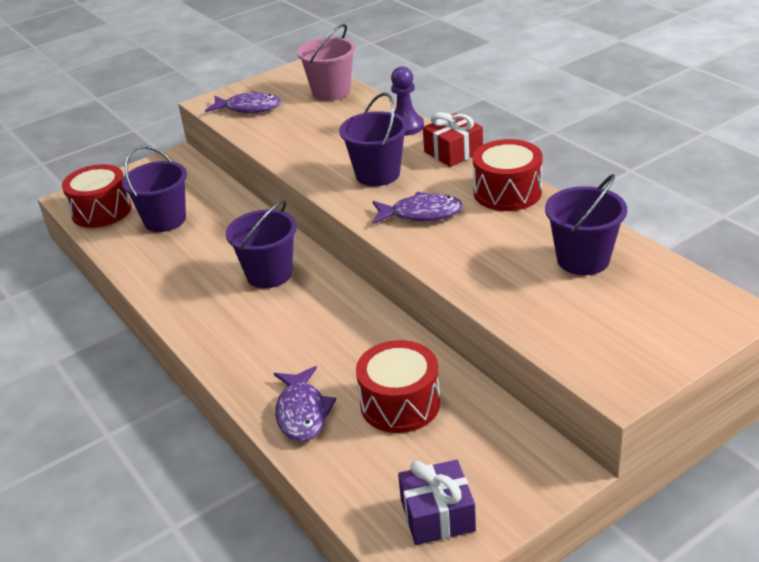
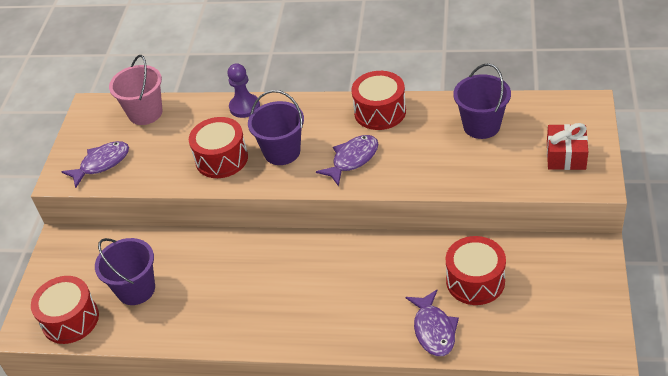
camera: 45 degrees left, 10 degrees up
purple bucket [226,200,297,288] -> none
purple fish [274,366,336,441] -> purple fish turned 45 degrees clockwise [405,290,459,356]
purple gift [398,460,476,545] -> none
red gift [423,112,483,167] -> red gift moved to [547,123,588,170]
none -> red drum [189,117,248,178]

